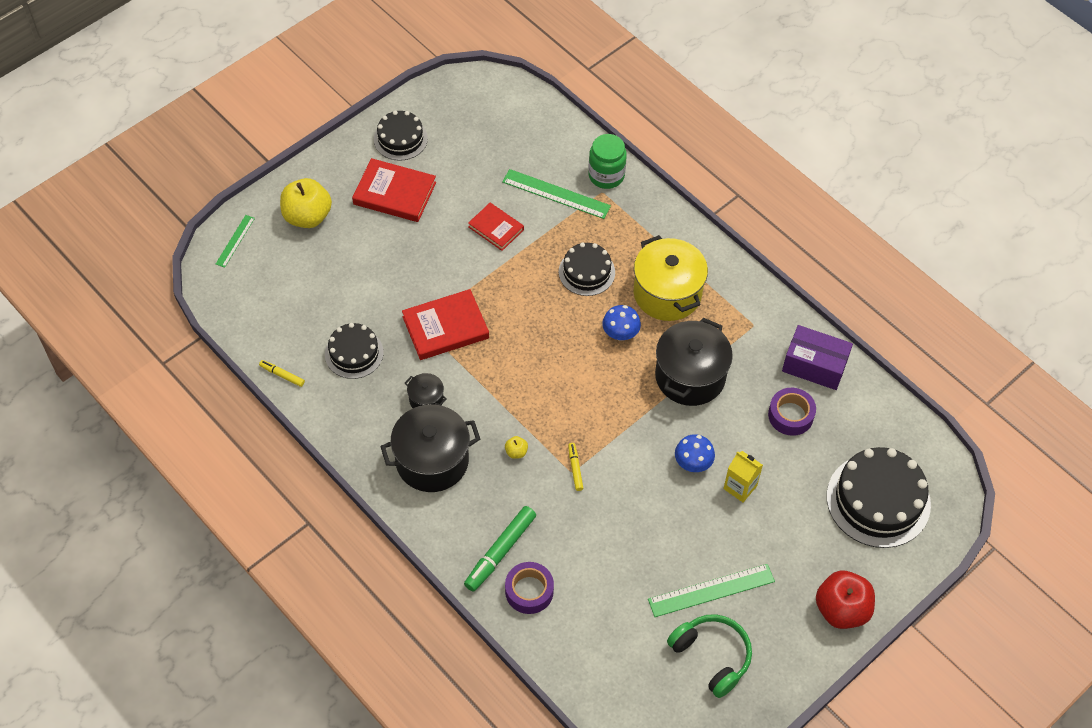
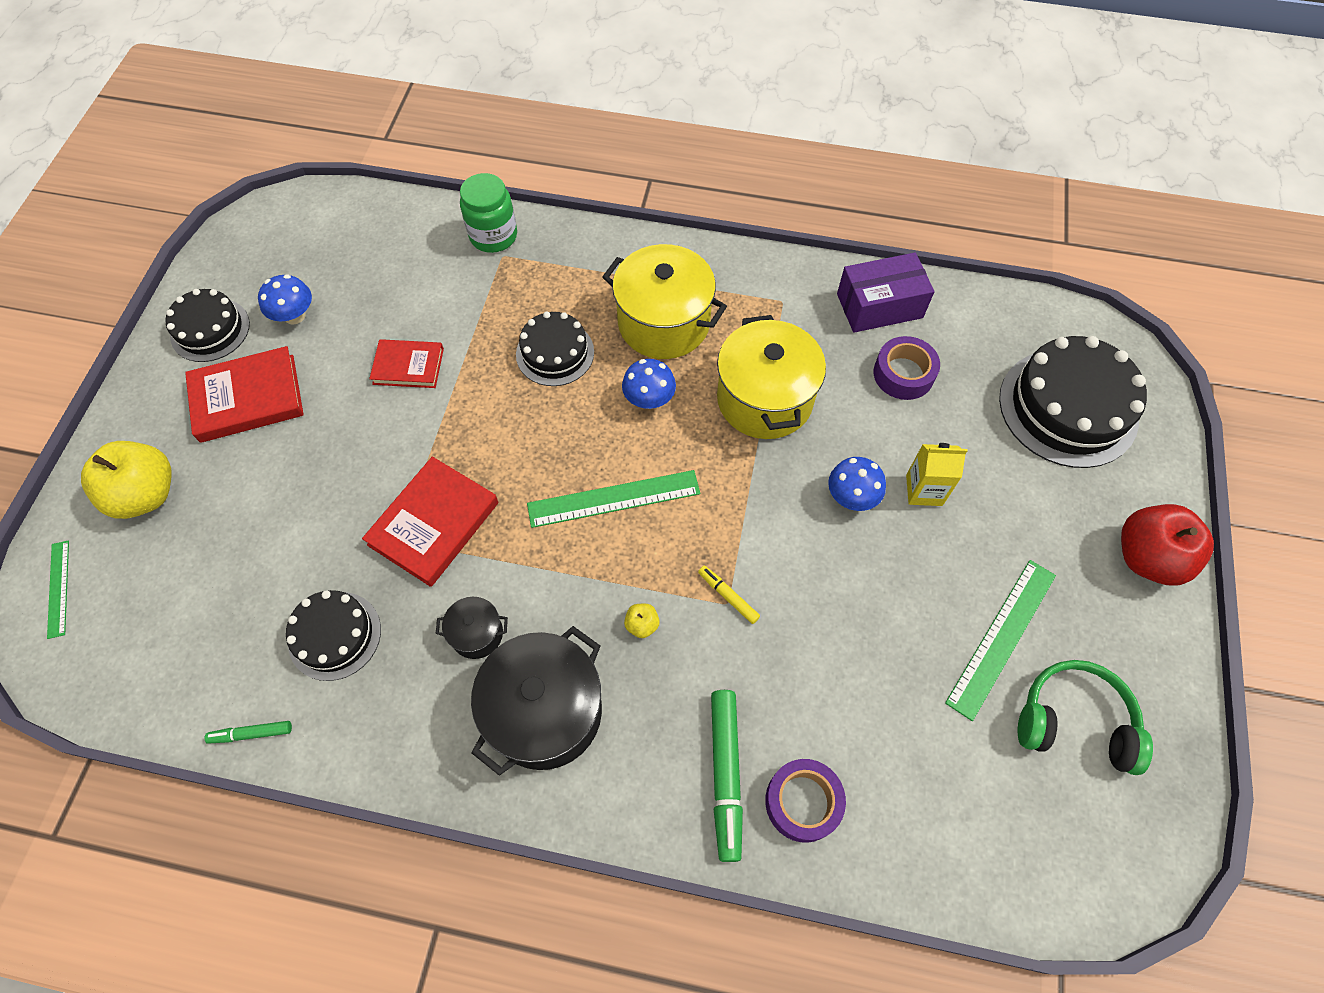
camera: 35 degrees left, 5 degrees up
yellow marker [259,360,305,387] -> green marker [205,721,292,744]
green ruler [502,169,611,219] -> green ruler moved to [527,470,700,528]
black pot [655,318,733,406] -> yellow pot [717,315,826,439]
none -> blue mushroom [258,275,312,325]

